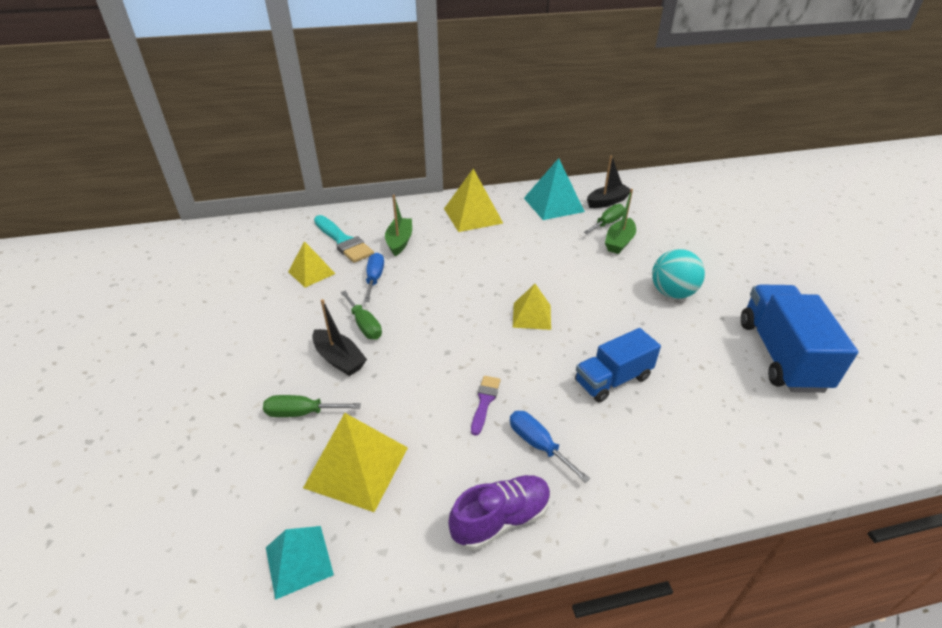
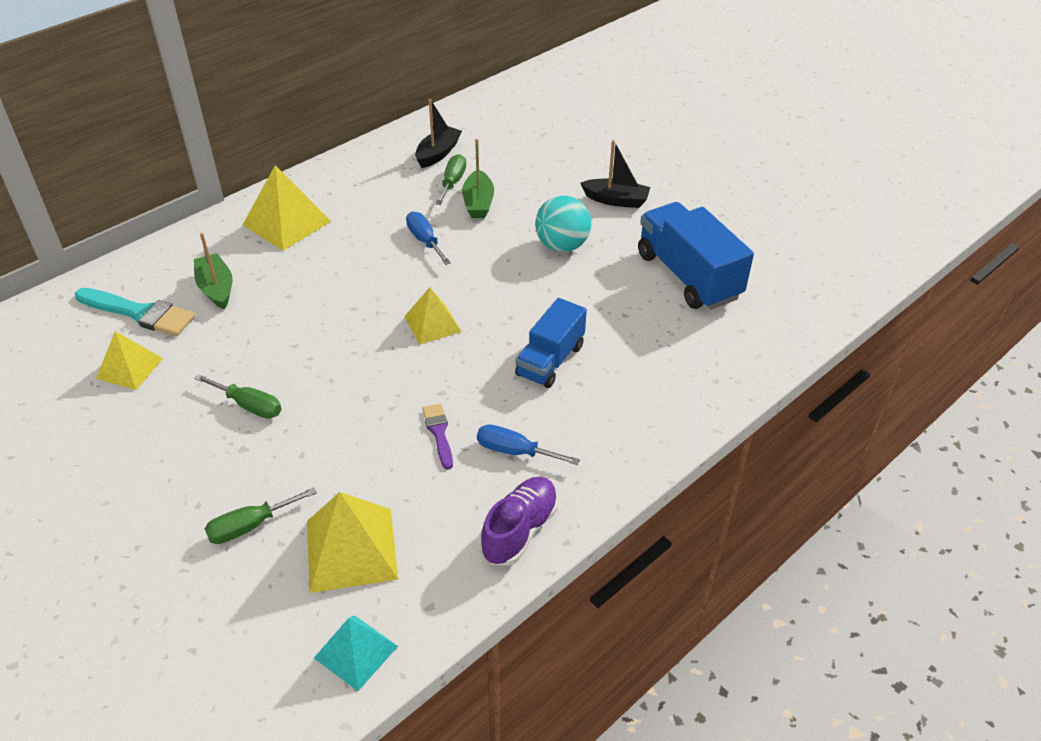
camera: 30 degrees left, 5 degrees up
black boat [312,299,367,376] -> black boat moved to [581,140,650,208]
blue screwdriver [364,253,384,302] -> blue screwdriver moved to [406,211,451,265]
turquoise pyramid [524,158,585,220] -> none

